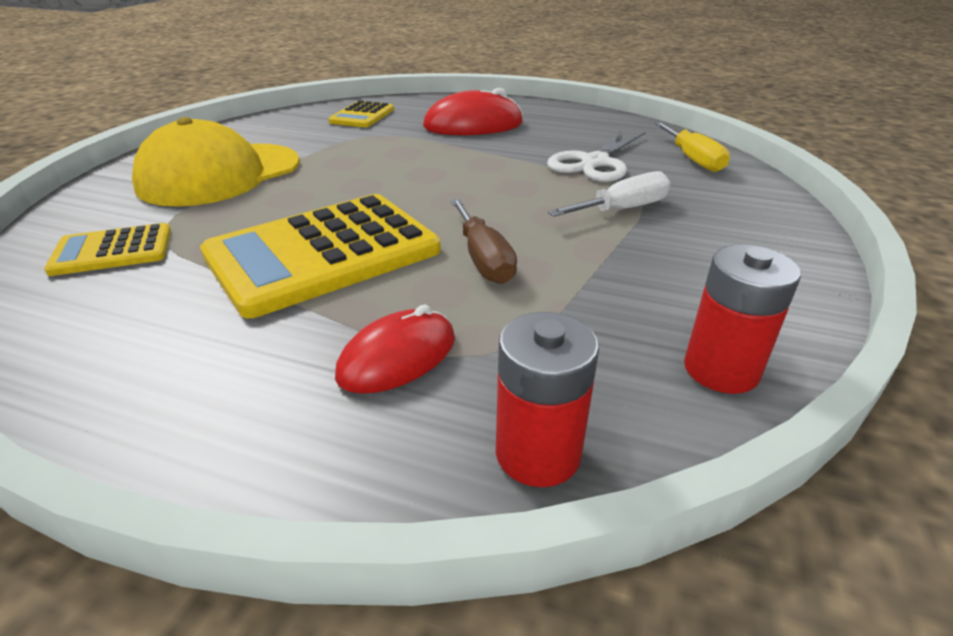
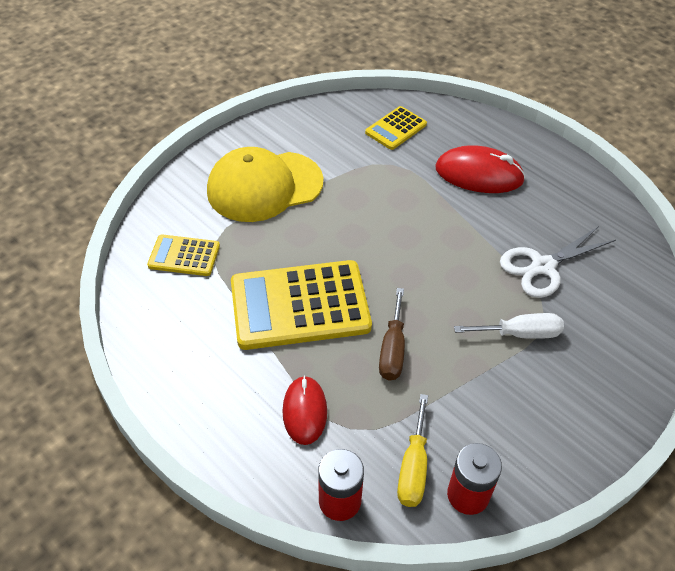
camera: 25 degrees right, 15 degrees up
red mouse [335,305,455,394] -> red mouse turned 75 degrees counterclockwise [282,376,327,445]
yellow screwdriver [654,122,730,172] -> yellow screwdriver moved to [397,394,428,507]

